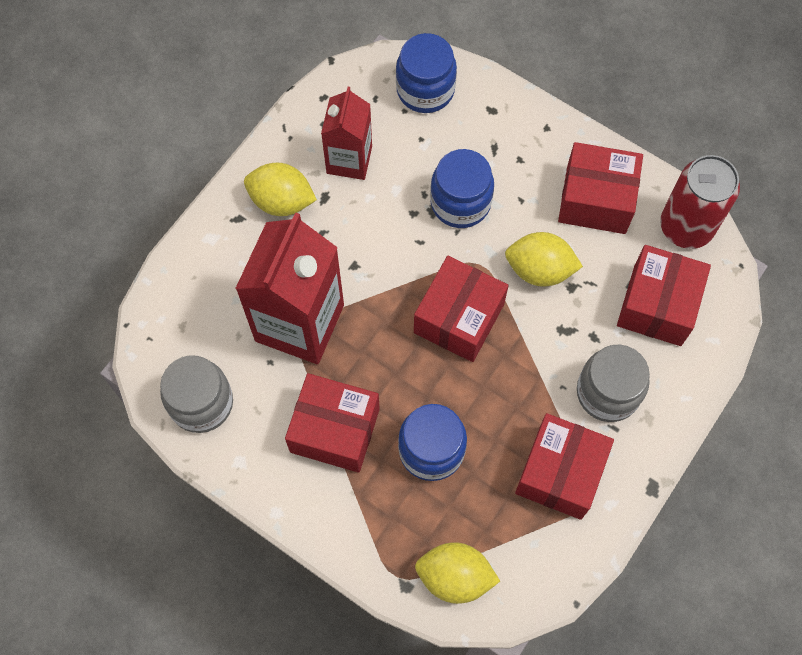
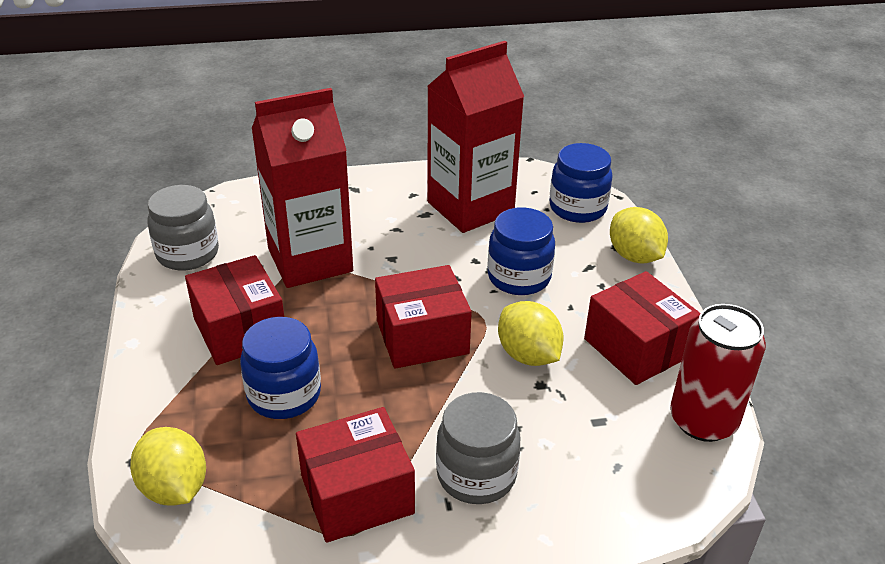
camera: 45 degrees right, 30 degrees down
yellow lemon [244,163,317,216] -> yellow lemon moved to [610,207,668,263]
red carton [321,87,372,180] -> red carton [427,41,524,233], size x1.67
red box [617,245,711,346] -> none

